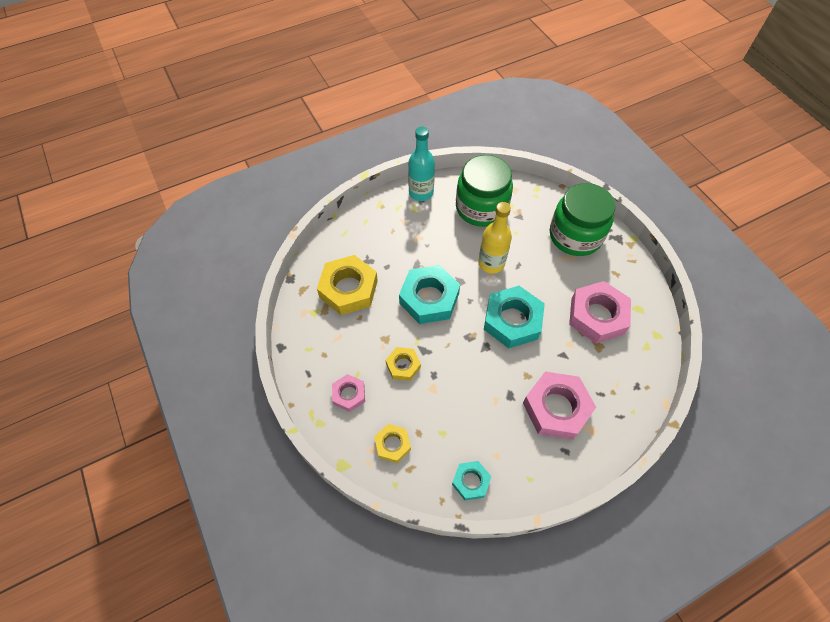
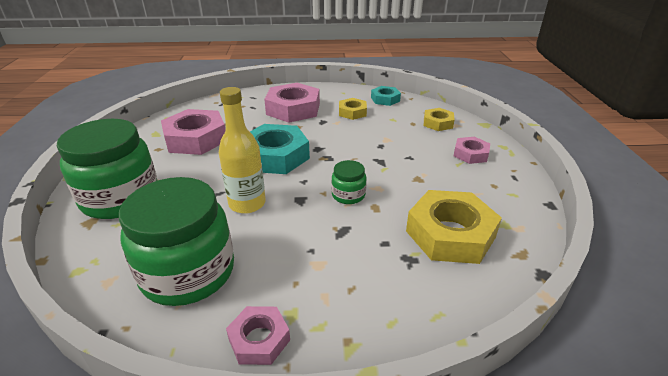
camera: 155 degrees left, 25 degrees down
yellow nut [386,347,421,381] -> yellow nut moved to [339,98,367,120]
turquoise nut [399,265,460,324] -> green jar [331,160,366,204]
turquoise bottle [408,127,435,201] -> pink nut [226,306,290,365]

